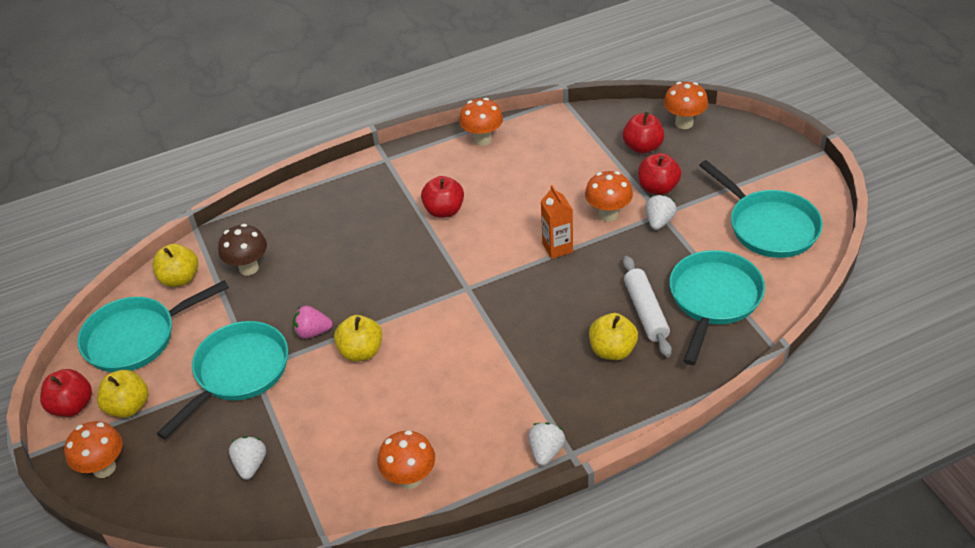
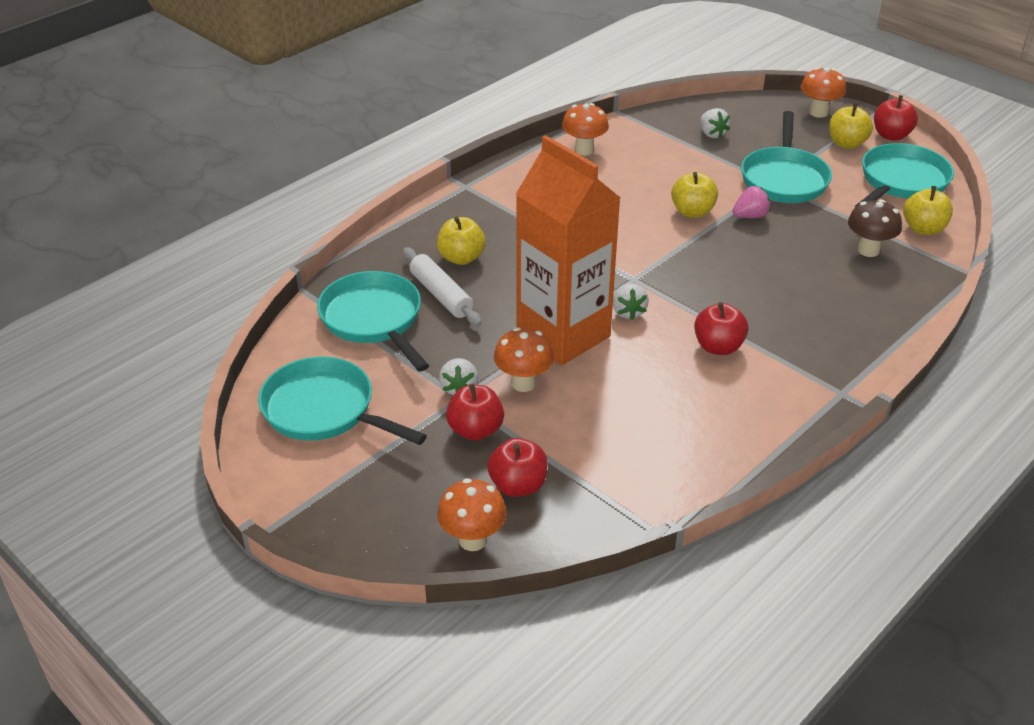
camera: 155 degrees right, 5 degrees down
orange mushroom [459,98,503,146] -> none
white strawberry [528,422,565,466] -> white strawberry moved to [613,283,649,320]
orange carton [541,185,573,259] -> orange carton [516,135,620,365], size x2.41
turquoise pan [669,250,765,365] -> turquoise pan turned 150 degrees clockwise [317,271,429,371]

